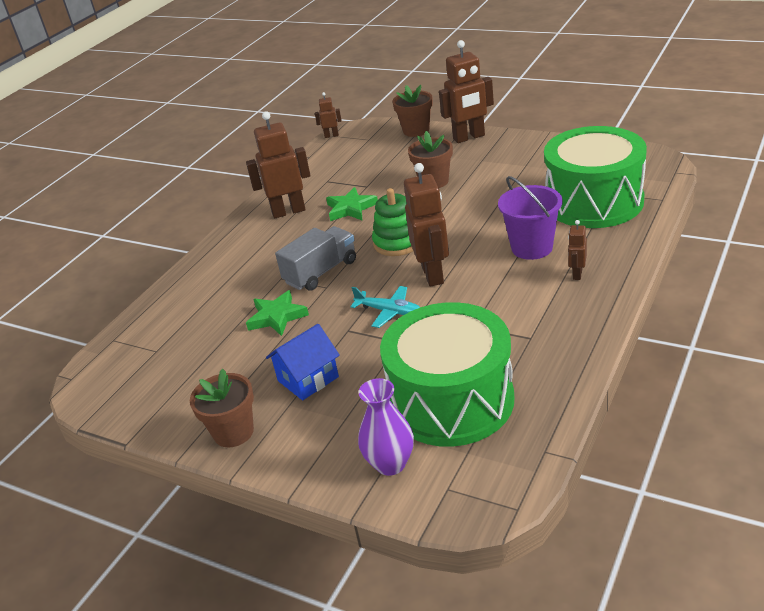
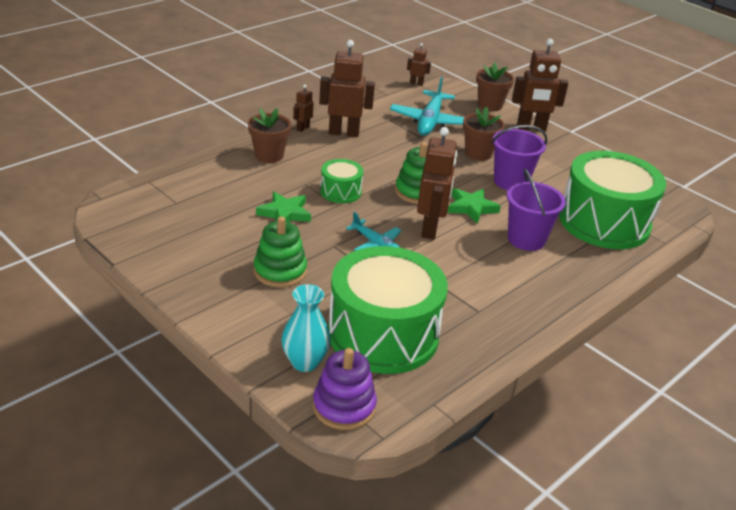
camera: 10 degrees right, 0 degrees up
brown flower pot [190,369,254,447] -> brown flower pot moved to [248,108,291,163]
blue house [266,324,340,400] -> green stacking toy [254,216,307,287]
grey truck [275,226,356,291] -> green drum [320,159,364,203]
green star [326,187,378,221] -> green star moved to [448,188,501,224]
purple vase [358,378,414,476] -> turquoise vase [282,284,331,372]
brown robot [568,220,587,280] -> brown robot moved to [293,84,313,132]
none -> purple stacking toy [313,348,377,430]
none -> turquoise plane [390,76,464,136]
none -> purple bucket [492,125,547,190]

